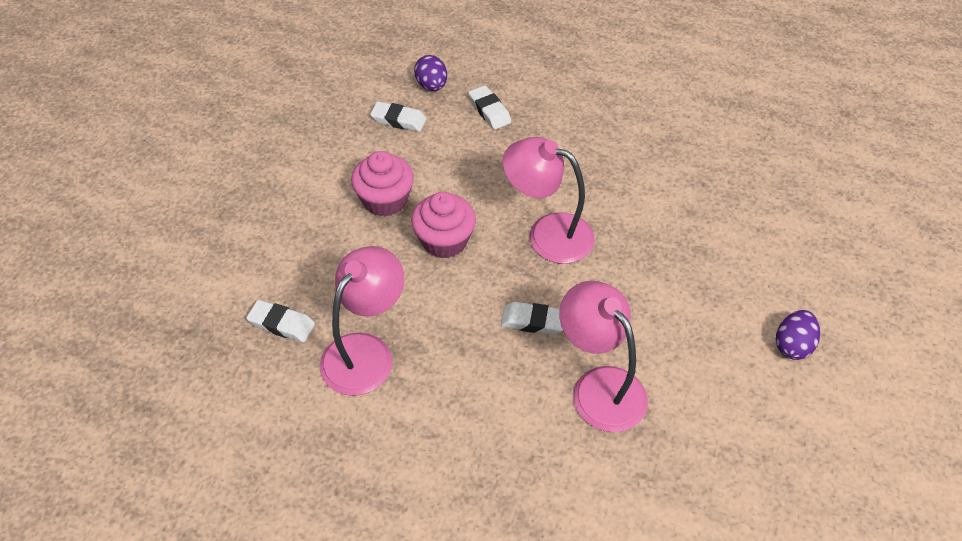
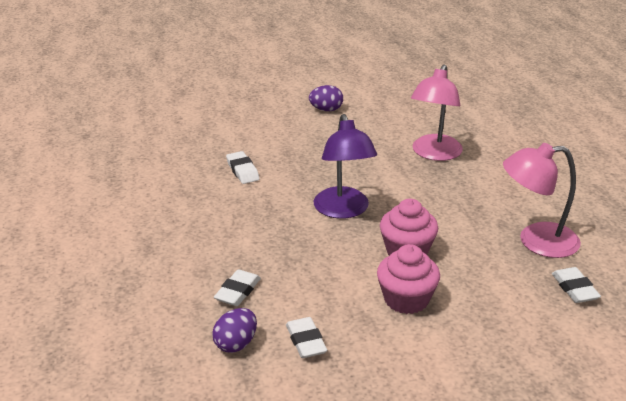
camera: 125 degrees left, 20 degrees down
white eraser [501,302,563,335] -> white eraser moved to [226,151,260,184]
pink lamp [502,137,595,264] -> purple lamp [314,114,377,219]

